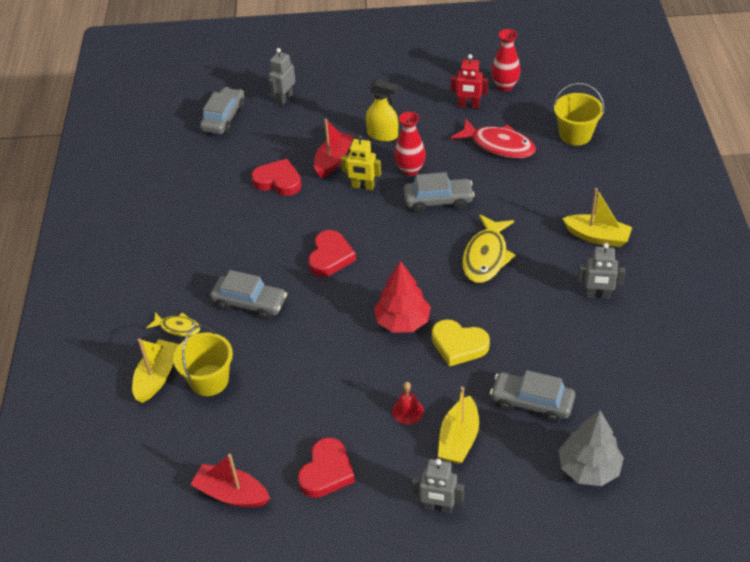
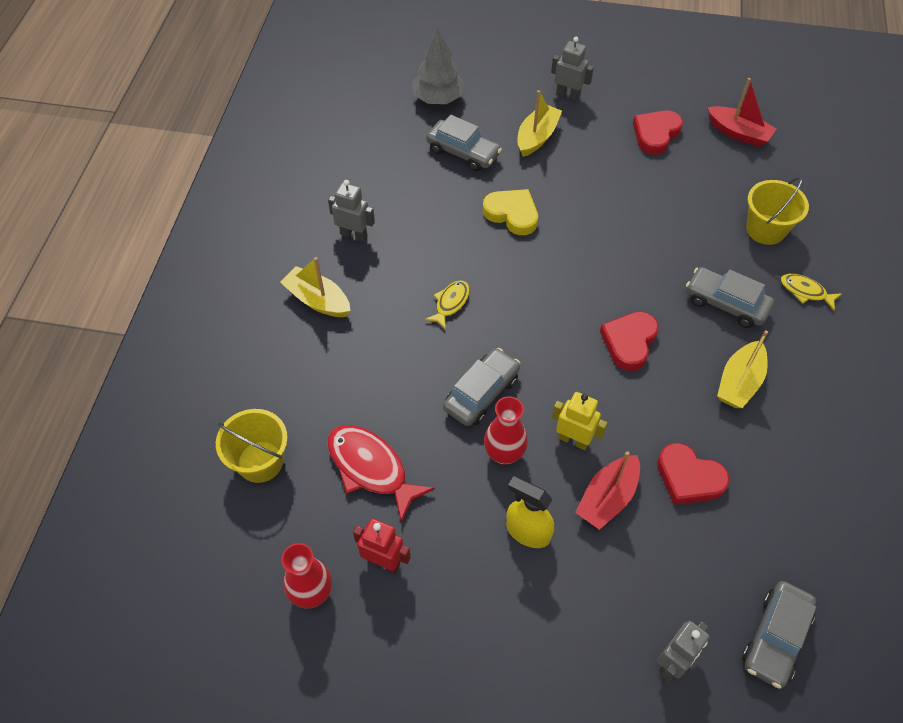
camera: 170 degrees left, 10 degrees up
yellow boat [132,338,179,403] -> yellow boat moved to [717,330,768,408]
red tree [374,261,431,333] -> none
red bell [392,382,424,425] -> none
grey car [404,172,475,213] -> grey car turned 120 degrees clockwise [443,348,520,426]
yellow fish [462,214,516,283] -> yellow fish [425,280,470,330], size x0.56

